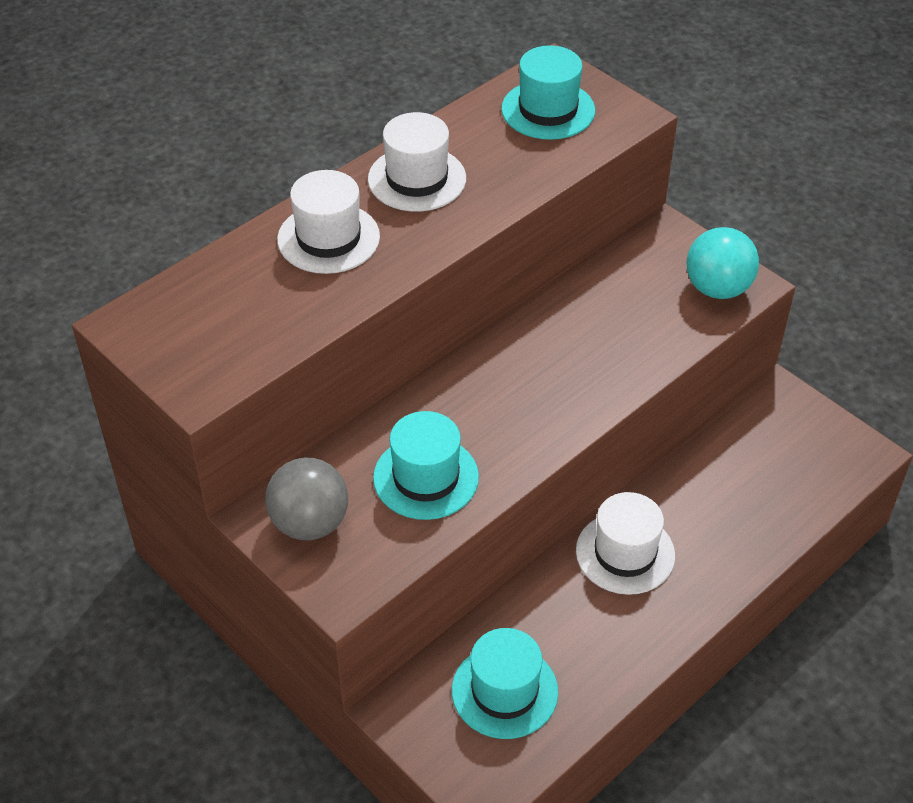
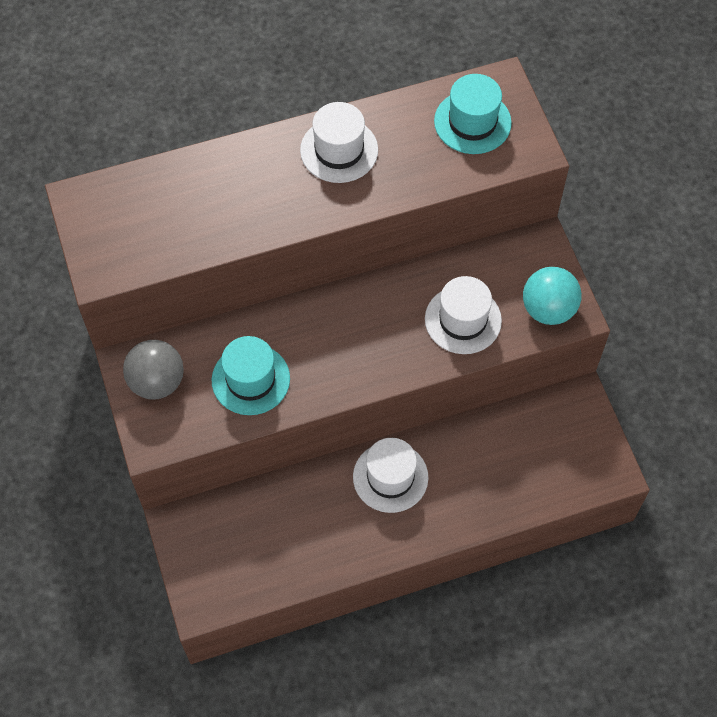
camera: 25 degrees right, 15 degrees up
white hat [277,170,380,274] -> white hat moved to [425,276,502,354]
turquoise hat [452,628,558,739] -> none

